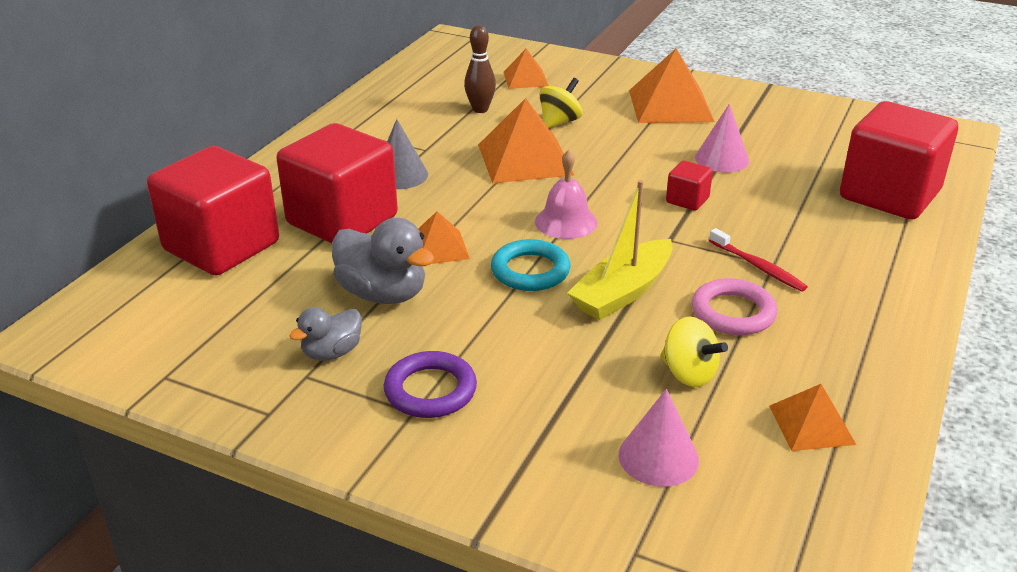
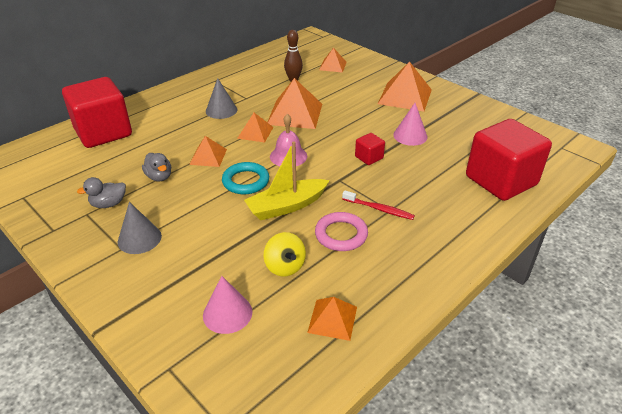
camera: 20 degrees right, 5 degrees up
red cube [276,123,398,243] -> none
grey duck [332,218,435,304] -> grey duck [142,153,171,181], size x0.60
purple ring [384,351,477,418] -> grey cone [118,202,162,254]
yellow spinning top [539,78,582,128] -> none
red toothbrush [709,228,808,292] -> red toothbrush turned 45 degrees counterclockwise [342,190,415,220]
none -> orange pyramid [237,113,273,143]

